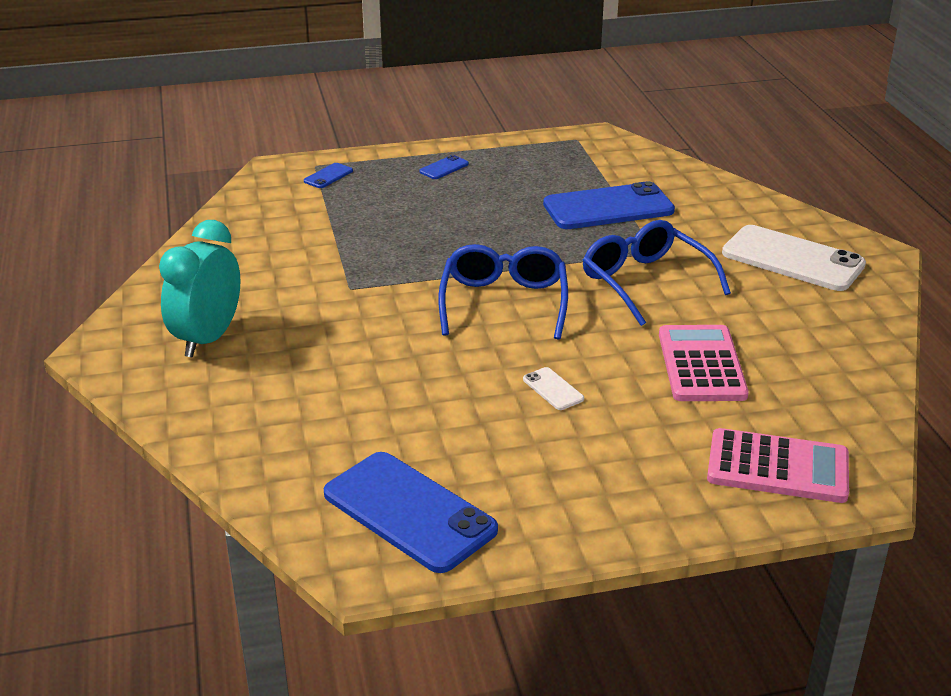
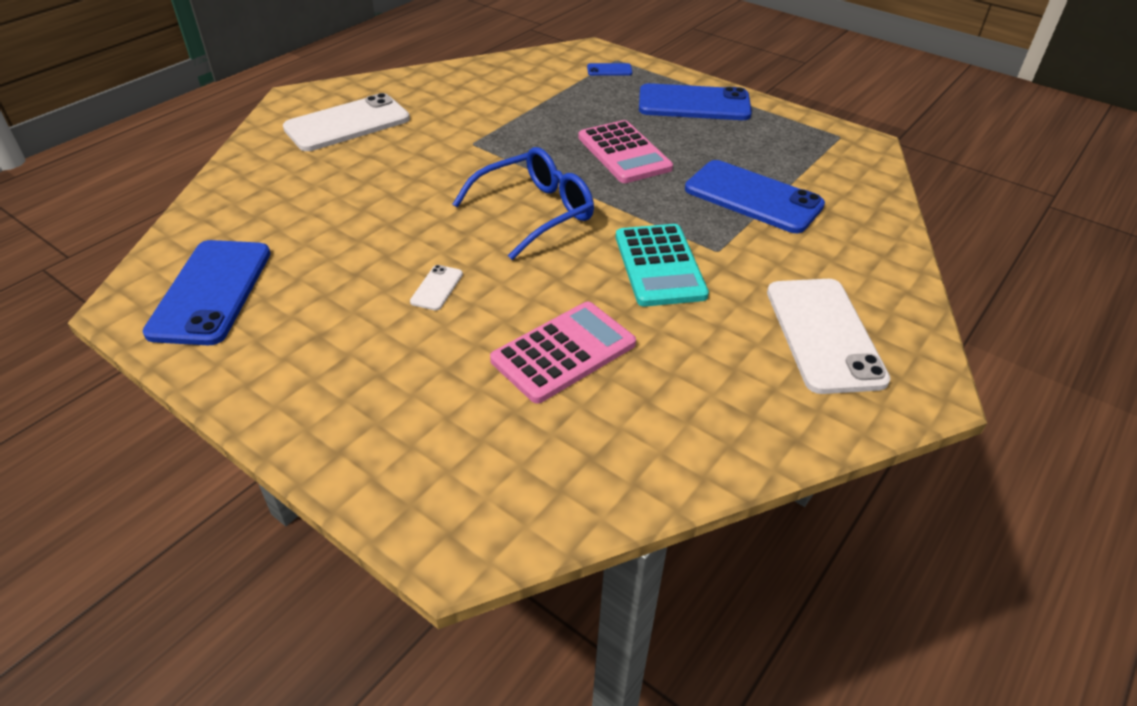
camera: 50 degrees right, 10 degrees up
turquoise clock [159,220,240,357] -> white phone [283,93,410,151]
blue phone [419,155,469,179] -> blue phone [639,83,752,120], size x2.35
blue glasses [583,220,731,326] -> turquoise calculator [616,224,709,307]
pink calculator [707,428,849,503] -> pink calculator moved to [578,120,673,183]

